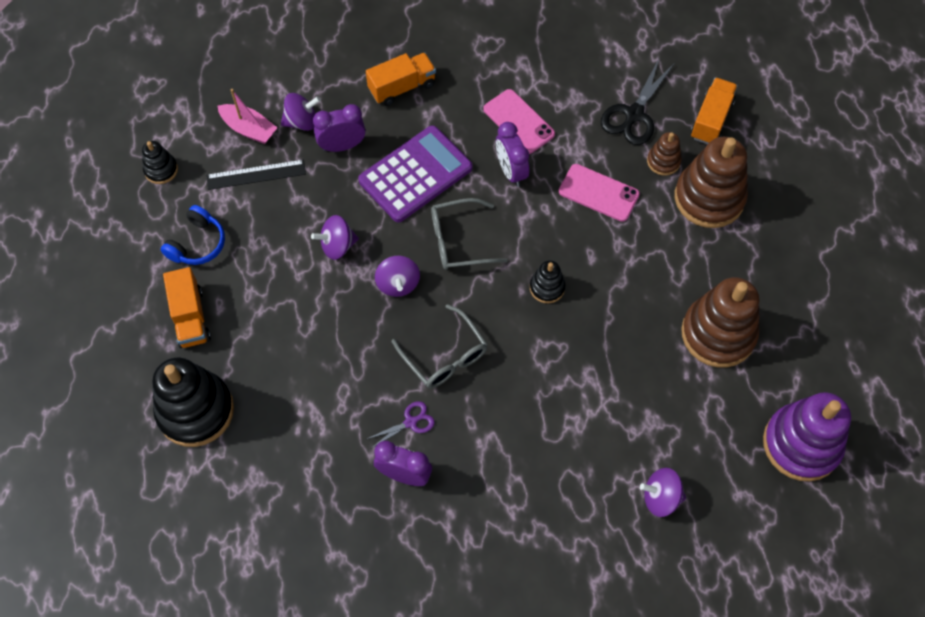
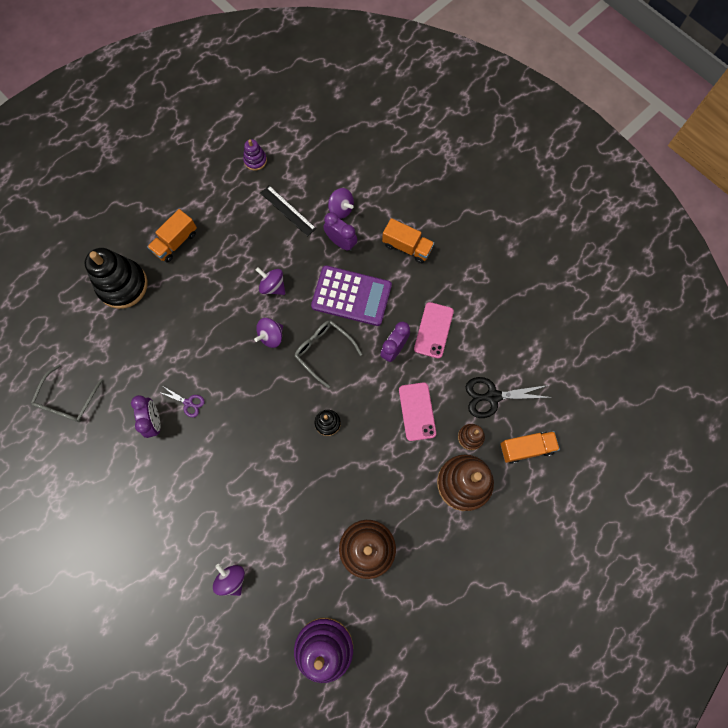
camera: 55 degrees right, 10 degrees up
black stacking toy [142,141,178,184] -> purple stacking toy [243,139,267,171]
blue headphones [161,205,225,265] -> none
pink boat [218,89,277,144] -> none
grey glasses [392,304,488,388] -> grey glasses moved to [31,364,103,422]

